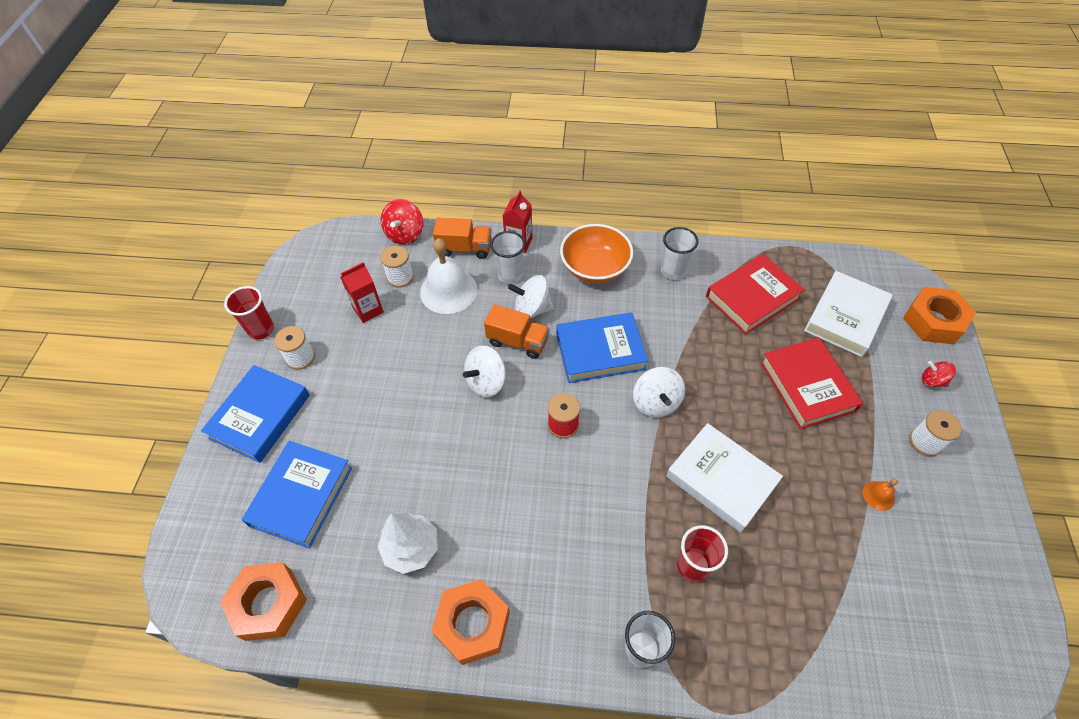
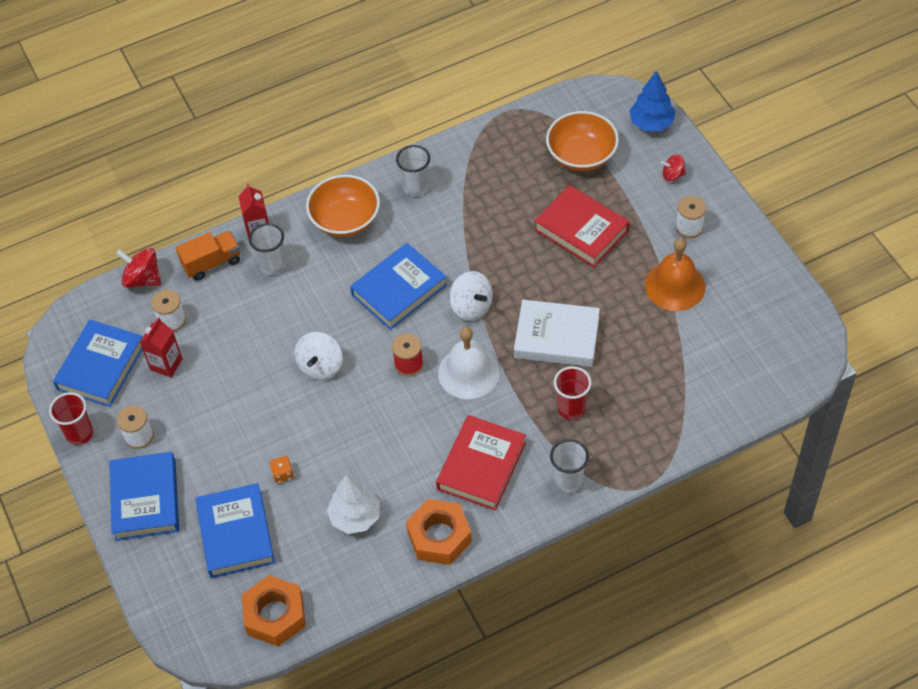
camera: 30 degrees left, 0 degrees up
red spinning top [381,199,423,245] -> red spinning top turned 135 degrees clockwise [116,248,161,288]
white bell [420,238,477,314] -> white bell moved to [438,327,500,399]
orange truck [484,304,550,359] -> none
white spinning top [508,275,553,319] -> none
red book [706,254,805,334] -> red book moved to [436,415,526,511]
white book [804,271,893,357] -> orange bowl [546,111,619,171]
orange bell [863,478,898,511] -> orange bell [645,238,705,311], size x2.25
orange nut [903,287,976,344] -> blue tree [629,71,676,131]
none -> blue book [53,320,142,407]
none -> orange dice [270,456,294,483]

